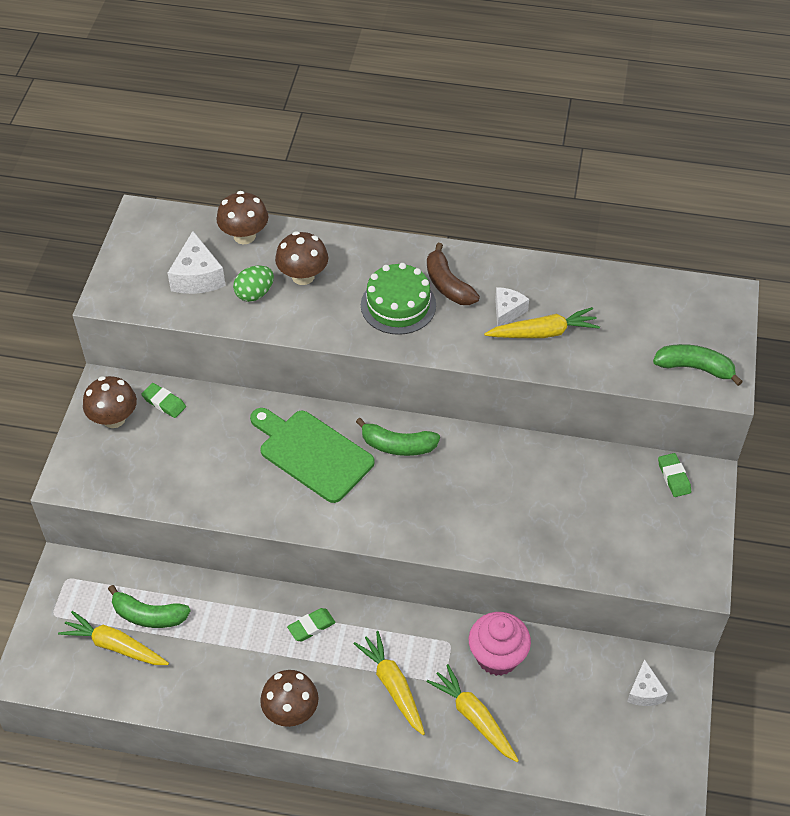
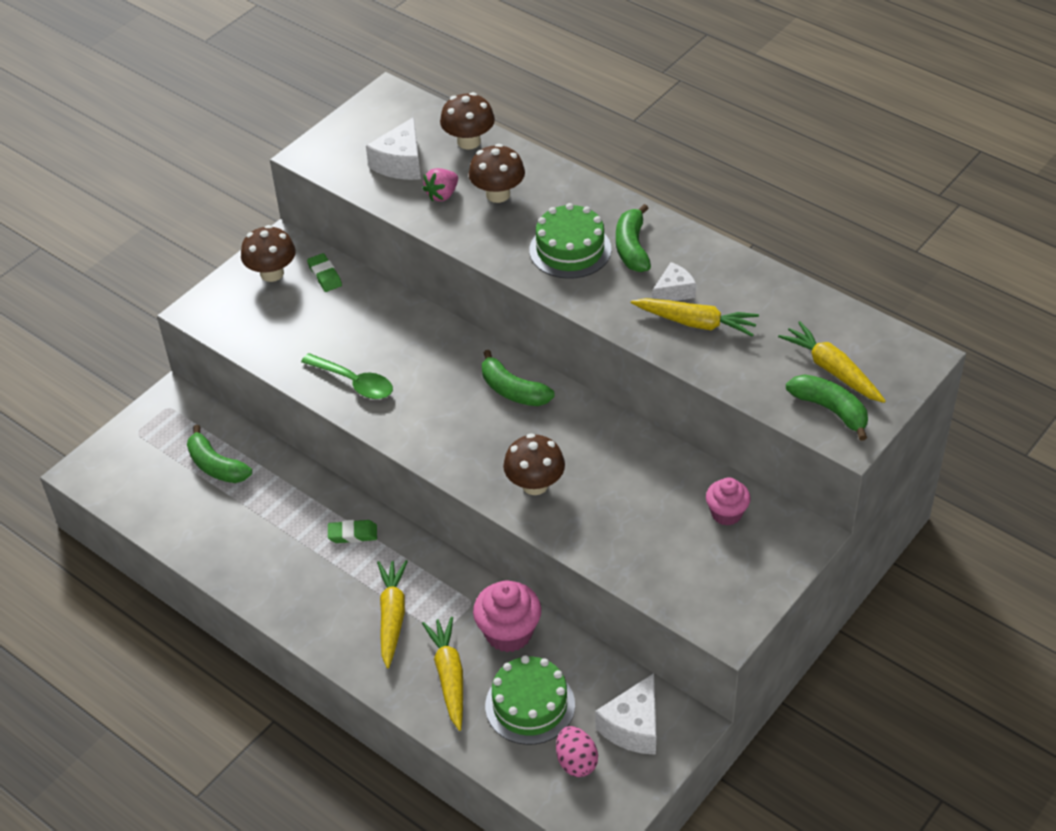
camera: 30 degrees right, 5 degrees down
yellow carrot [58,611,169,665] -> yellow carrot moved to [778,321,886,403]
green egg [233,266,274,302] -> pink strawberry [422,168,458,201]
green cutting board [250,408,375,503] -> none
brown mushroom [260,670,319,727] -> brown mushroom moved to [503,433,565,495]
brown banana [427,243,480,305] -> green banana [616,204,651,272]
white cheese [627,659,668,706] -> white cheese [595,673,656,755], size x1.55
green eraser [658,453,691,497] -> none
none -> green spoon [301,353,393,399]
none -> green cake [485,656,575,745]
none -> pink egg [556,726,598,777]
none -> pink cupcake [706,477,751,526]

